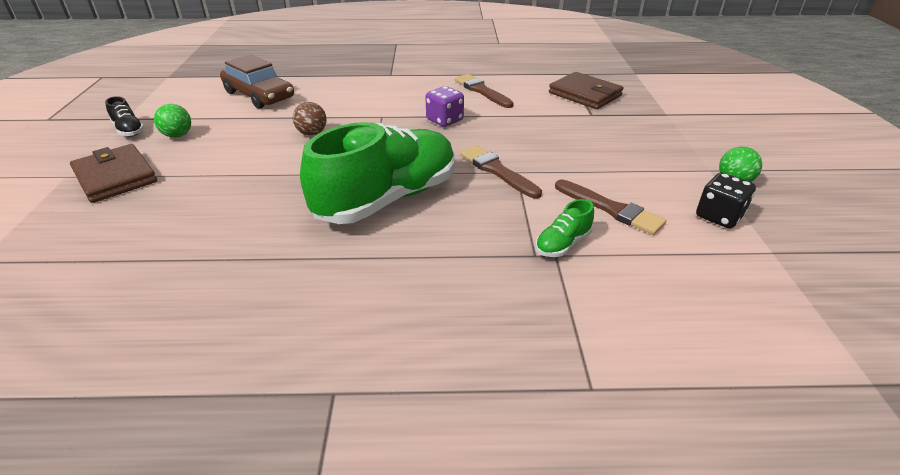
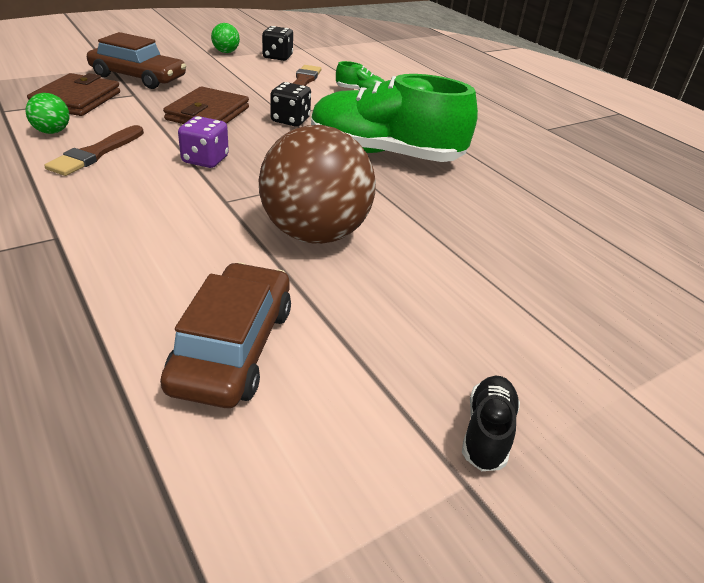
camera: 125 degrees left, 0 degrees up
brown wallet [70,144,157,203] -> brown wallet moved to [163,87,249,124]
green ball [154,104,191,138] -> green ball moved to [25,93,70,134]
brown ball [293,102,327,136] -> brown ball [259,125,376,244], size x2.35
brown brush [460,145,542,198] -> black dice [270,82,311,126]
none -> brown car [87,32,186,89]

